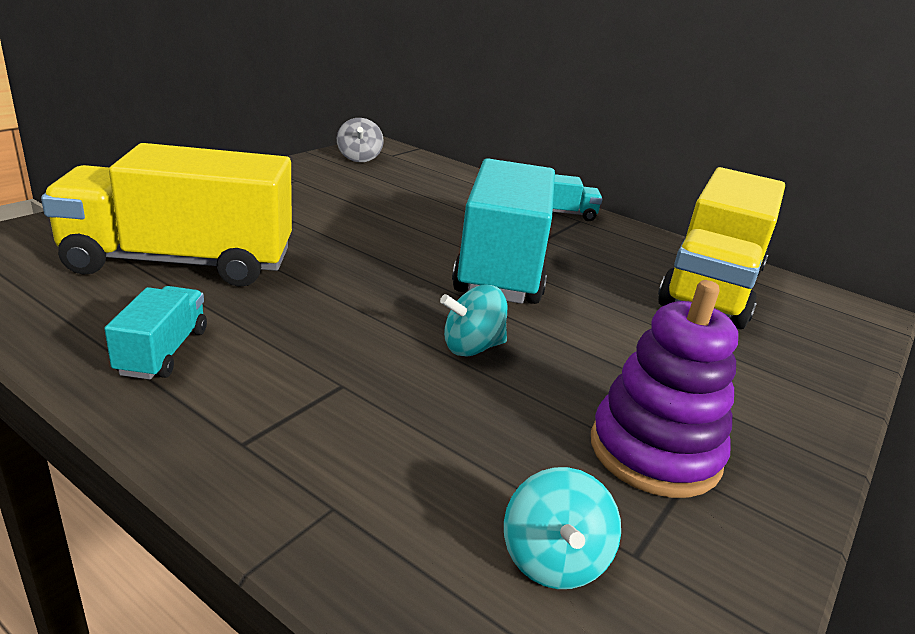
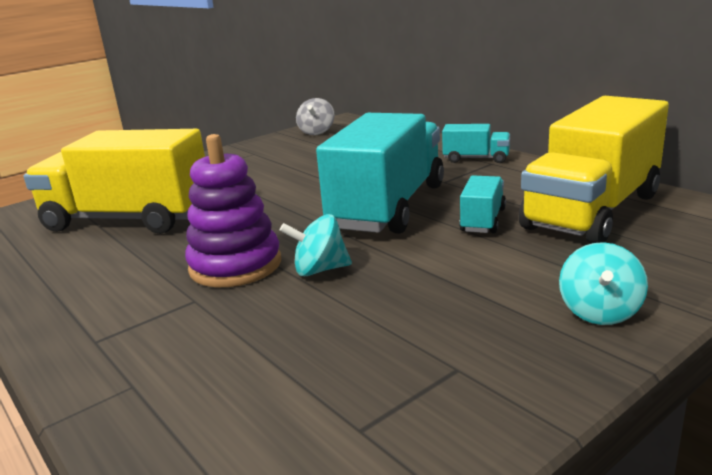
camera: 20 degrees right, 5 degrees down
turquoise truck [105,286,207,379] -> turquoise truck moved to [459,175,506,233]
turquoise spinning top [504,467,621,589] -> turquoise spinning top moved to [559,242,648,325]
purple stacking toy [591,280,738,498] -> purple stacking toy moved to [185,134,281,287]

